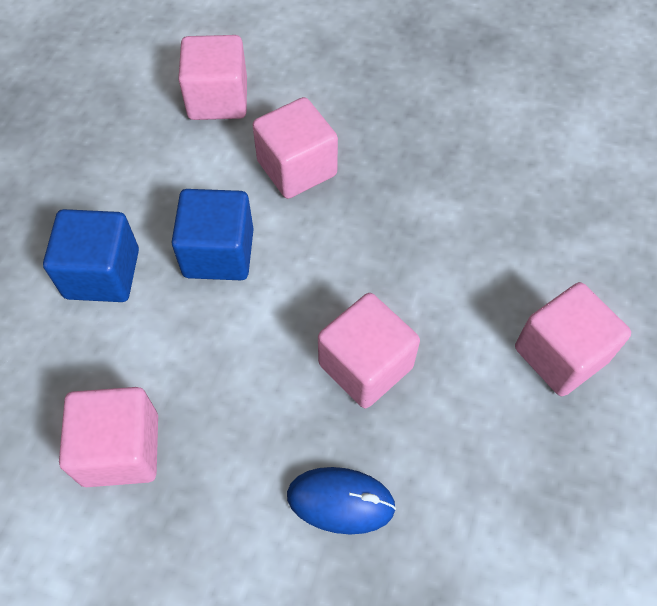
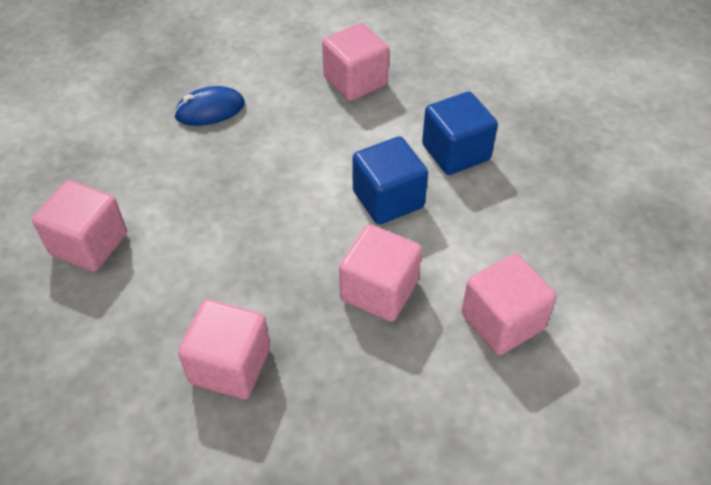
camera: 150 degrees right, 10 degrees down
pink cube [318,293,420,408] -> pink cube moved to [178,299,270,399]

